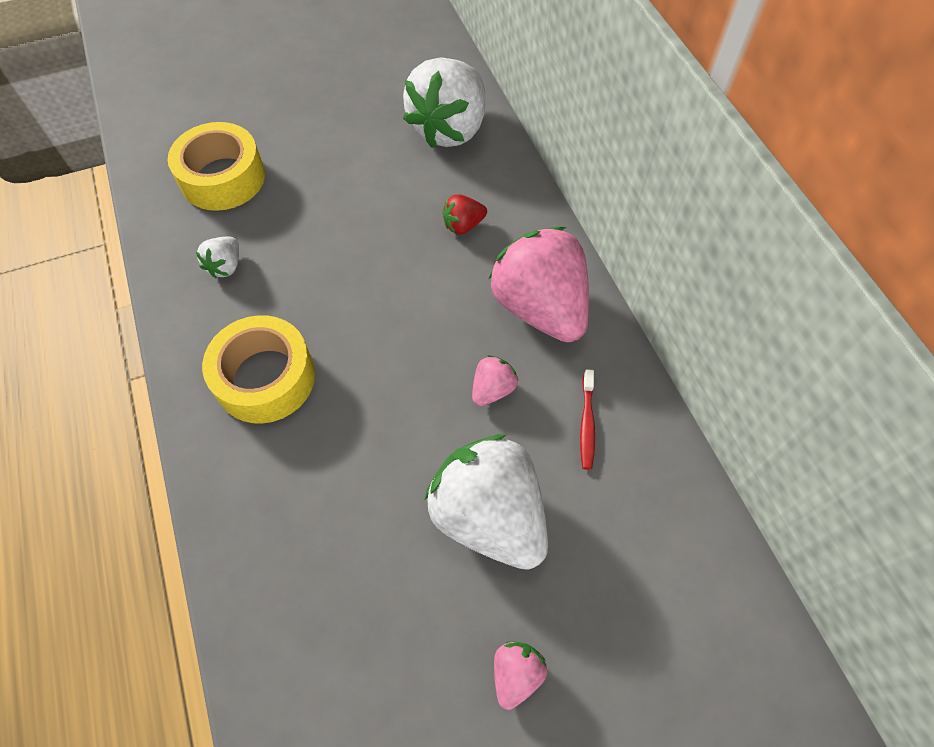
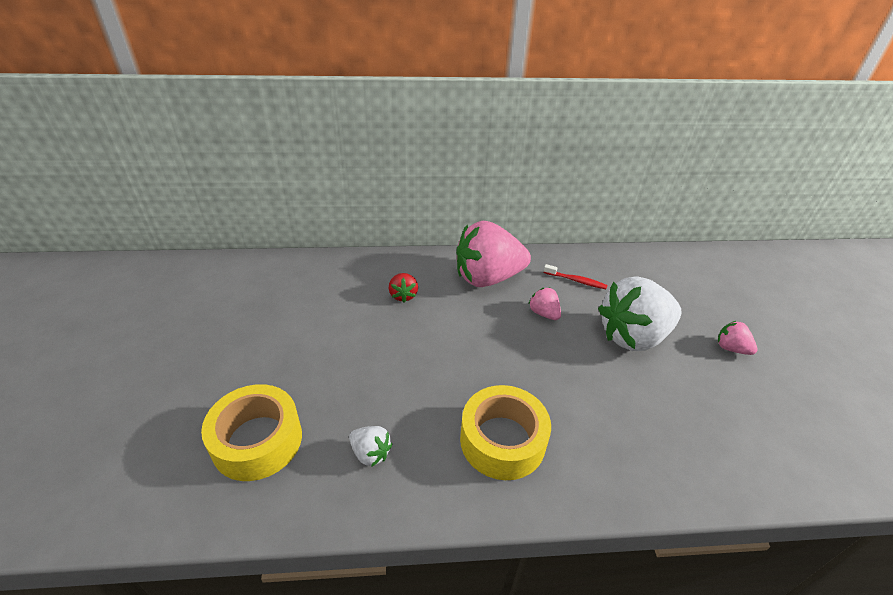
camera: 75 degrees left, 20 degrees down
white strawberry [403,57,485,148] -> none

